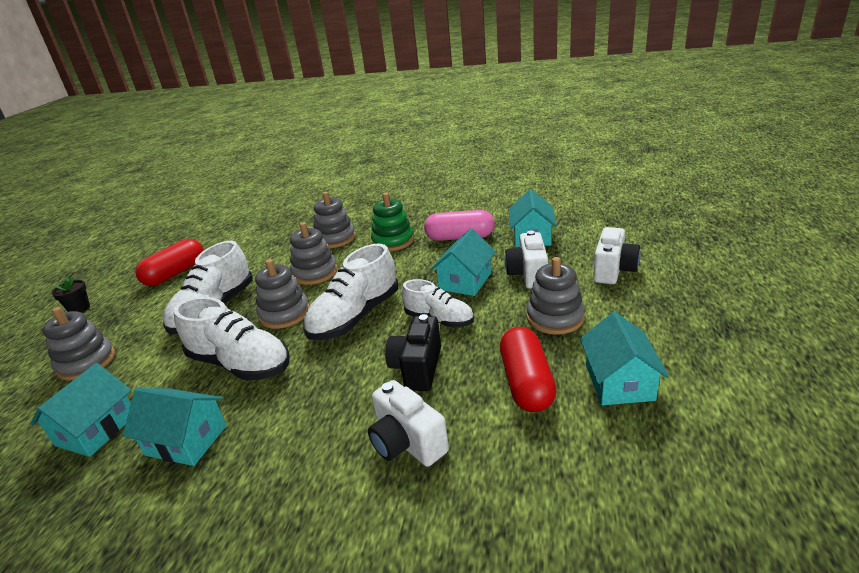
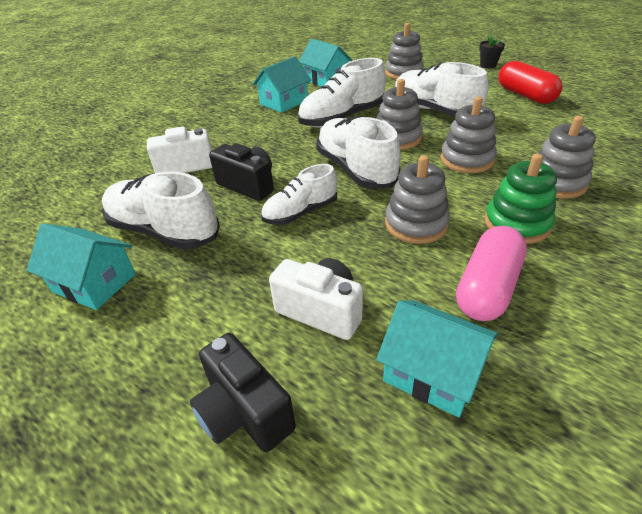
camera: 115 degrees right, 10 degrees up
turquoise house [431,229,496,296] -> none
red capsule [500,327,557,412] -> white shoe [102,171,220,250]
grey stacking toy [527,257,585,335] -> grey stacking toy moved to [385,155,450,244]
white camera [593,227,641,284] -> black camera [190,333,296,452]

